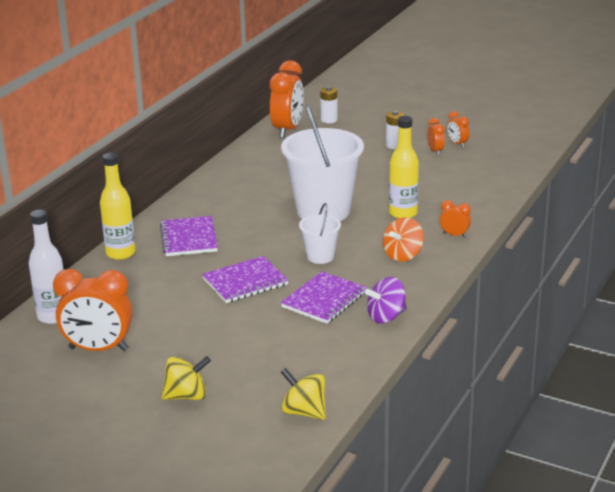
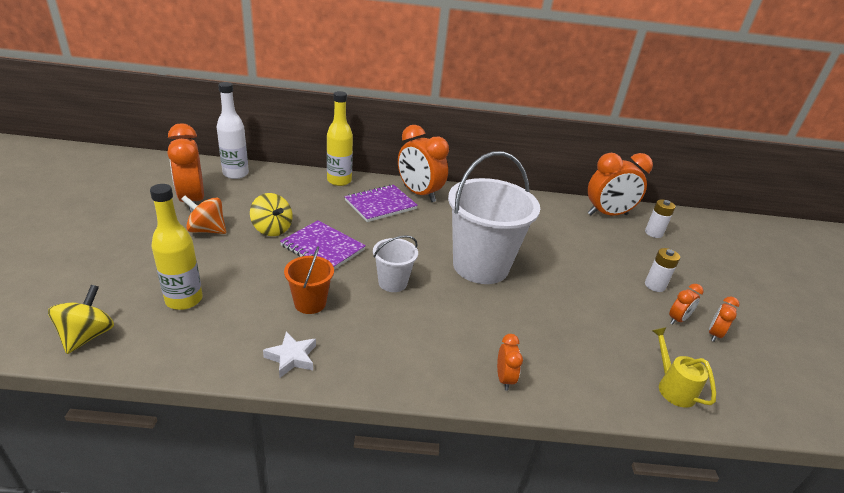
camera: 60 degrees right, 5 degrees up
yellow spinning top [161,356,211,400] -> yellow spinning top moved to [250,193,293,236]
purple notebook [281,271,367,324] -> orange bucket [284,246,334,314]
purple spinning top [364,277,407,323] -> white star [263,332,316,378]
orange spinning top [383,217,424,262] -> orange spinning top moved to [181,196,226,234]
yellow bottle [389,116,419,219] -> yellow bottle moved to [150,184,203,310]
none -> orange clock [398,125,449,202]
none -> yellow watering can [651,327,716,408]

